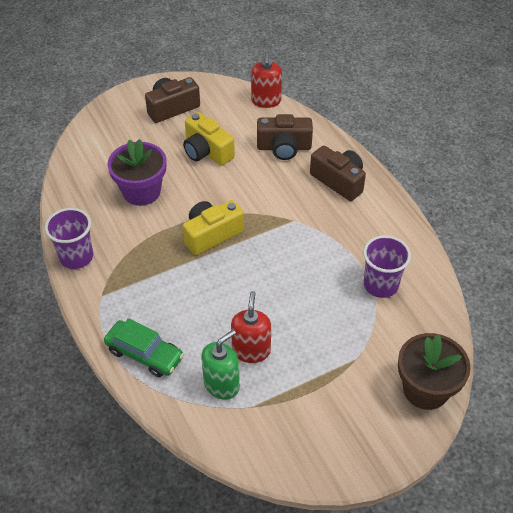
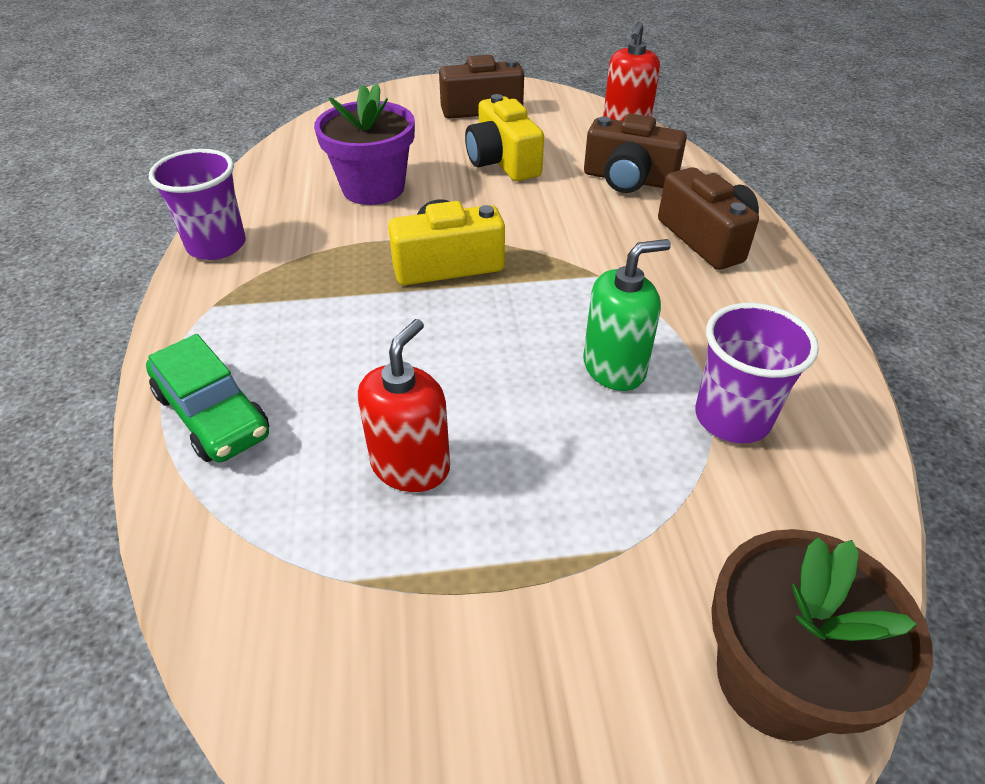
camera: 20 degrees right, 5 degrees down
green soap dispenser [201,330,240,400] -> green soap dispenser moved to [583,239,671,391]

